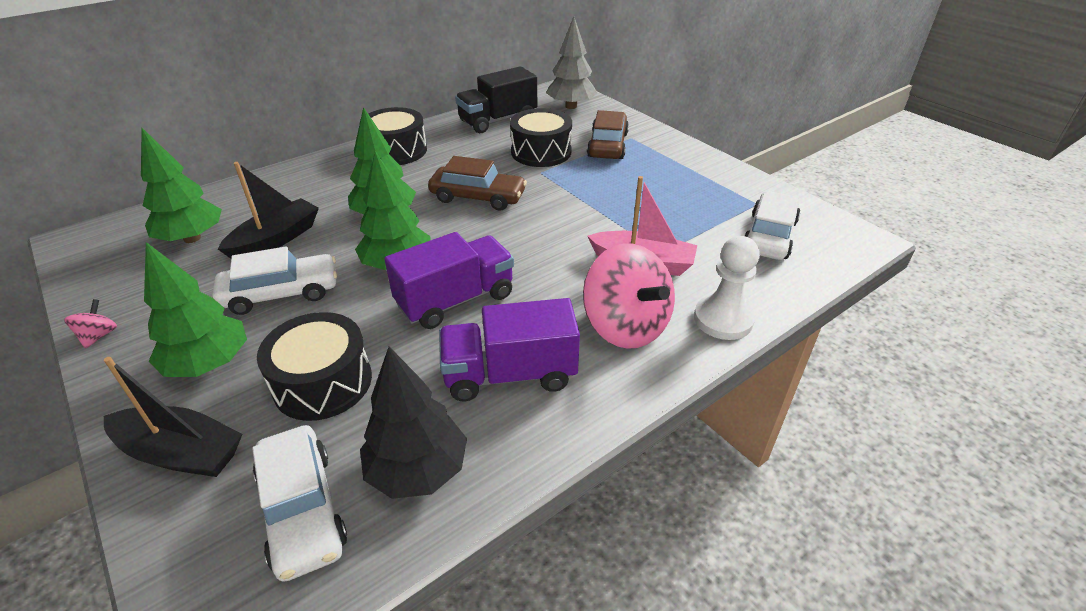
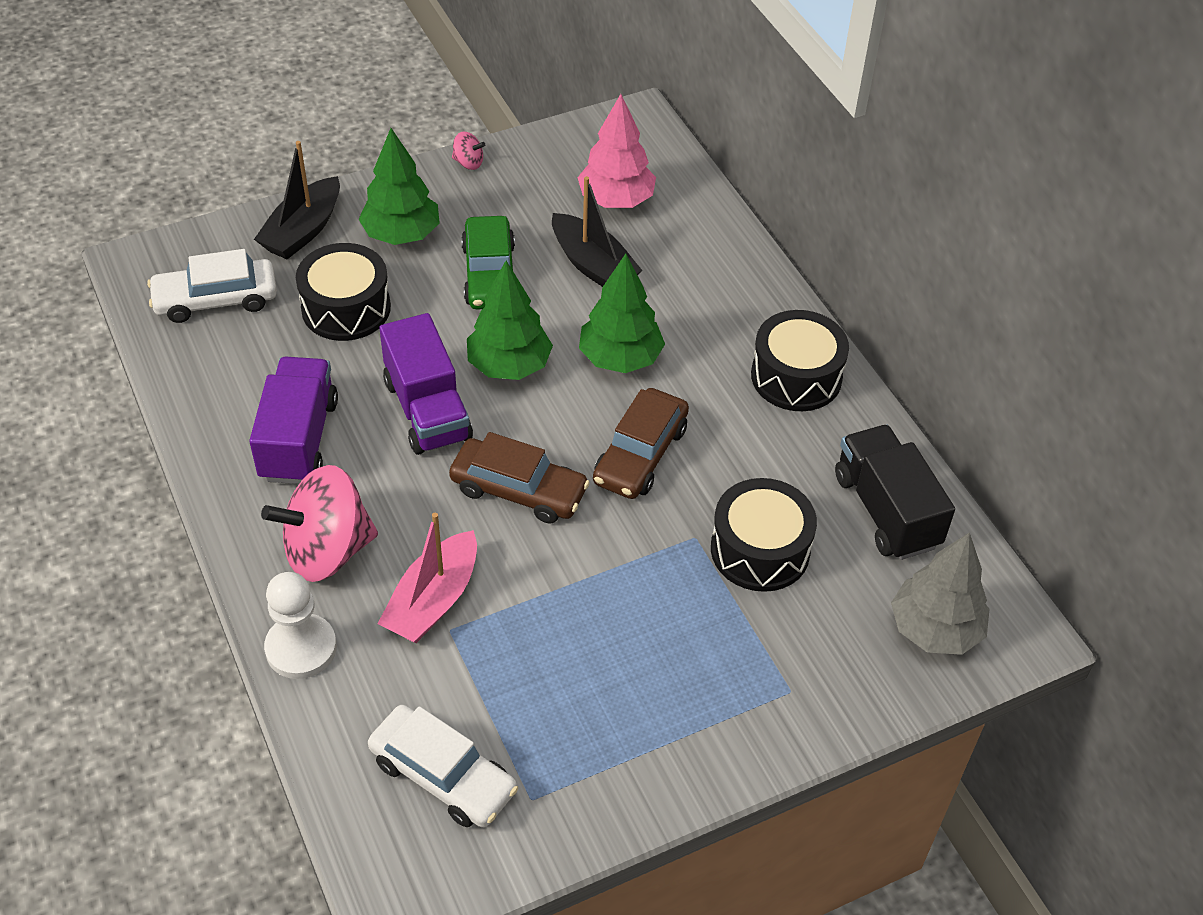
camera: 100 degrees right, 10 degrees up
green tree [141,128,222,243] -> pink tree [577,94,656,208]
white car [212,246,337,315] -> green car [461,216,515,309]
black tree [360,347,467,499] -> none
brown car [587,110,629,159] -> brown car moved to [449,432,590,524]

